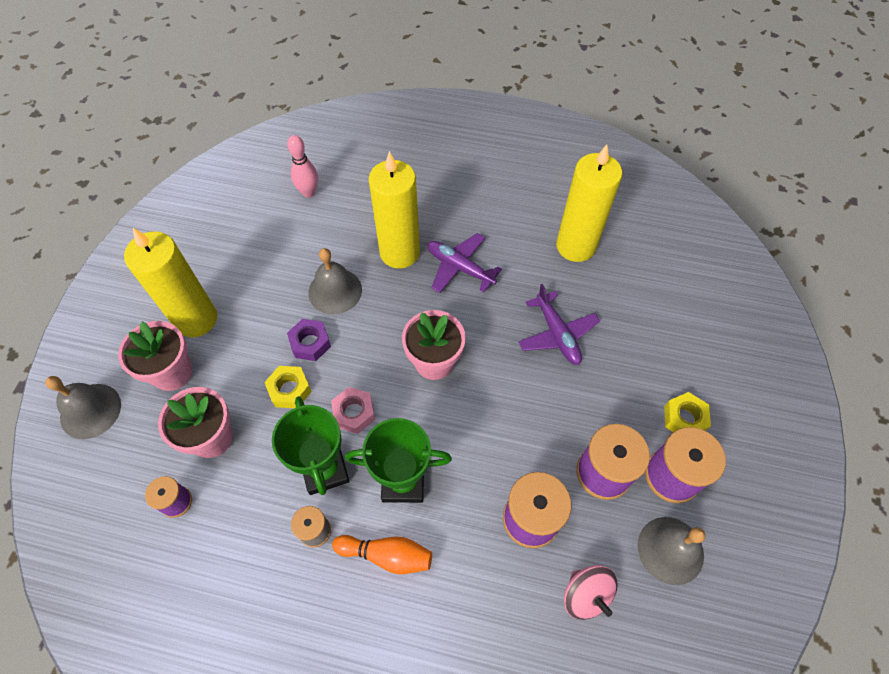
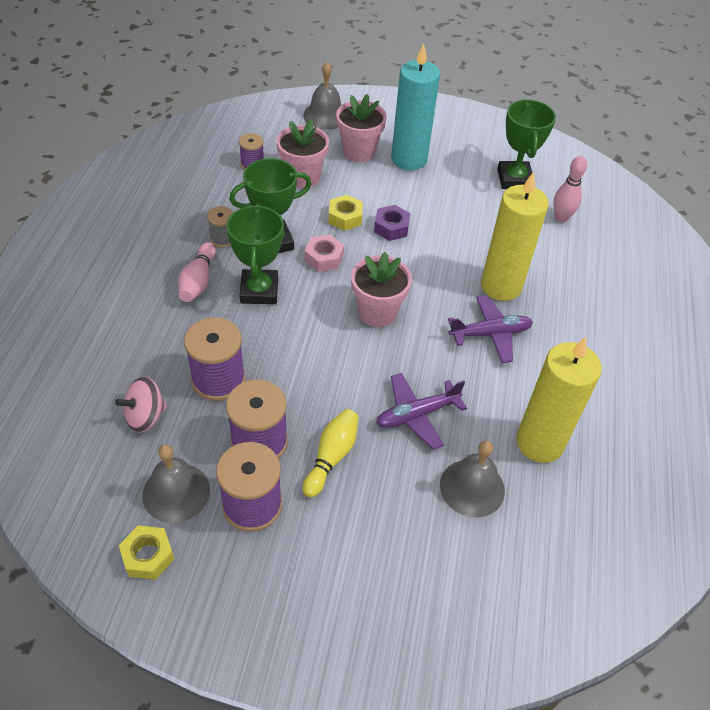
camera: 85 degrees right, 10 degrees down
yellow candle [124,228,217,337] -> turquoise candle [391,44,440,170]
grey bell [308,248,362,315] -> grey bell moved to [440,440,505,518]
orange bowling pin [332,535,432,574] -> pink bowling pin [178,242,216,302]
purple plane [428,233,502,293] -> purple plane turned 45 degrees clockwise [448,295,533,363]
yellow nut [664,392,711,432] -> yellow nut moved to [119,525,174,580]
none -> yellow bowling pin [302,409,359,498]
none -> green trophy [497,99,556,189]

